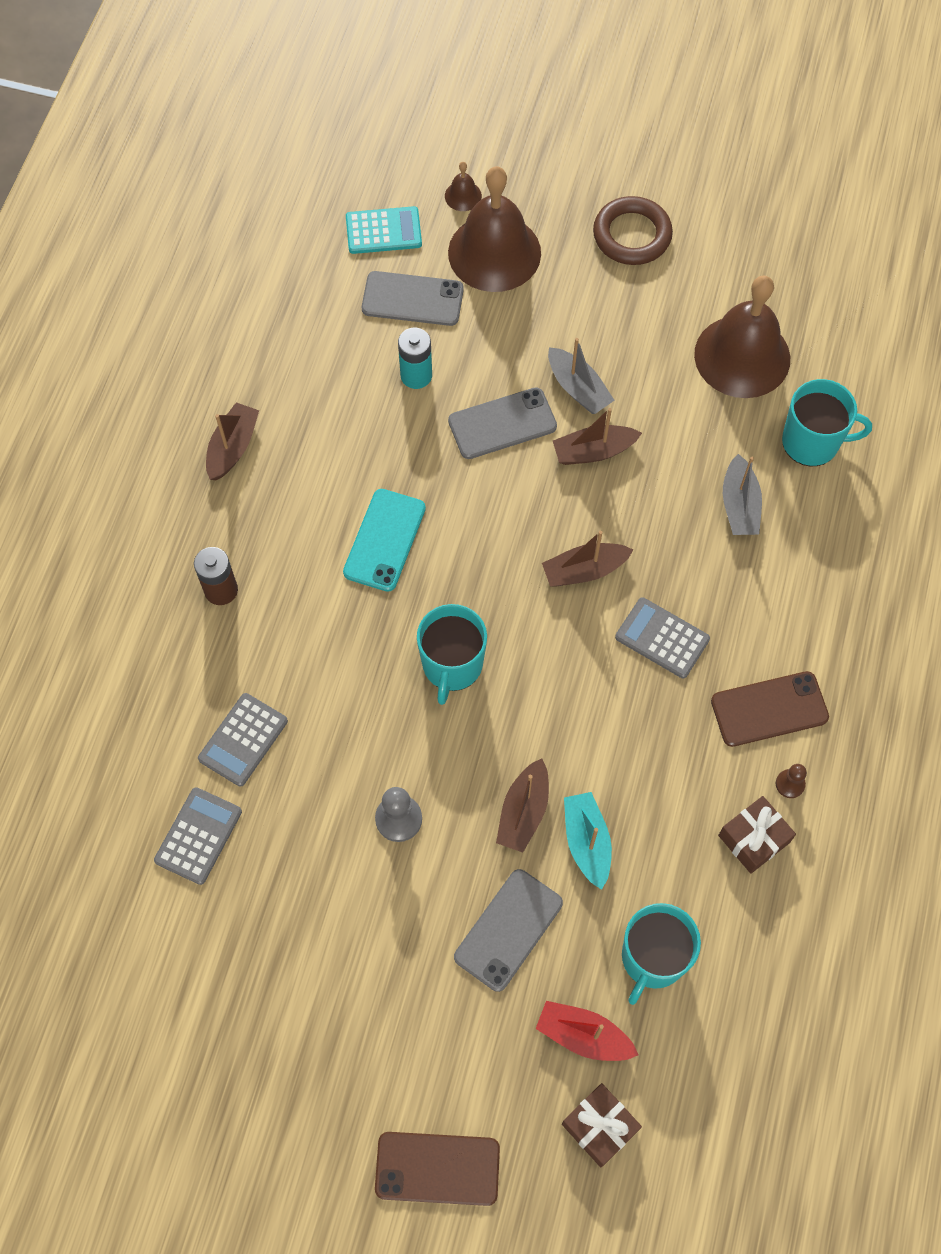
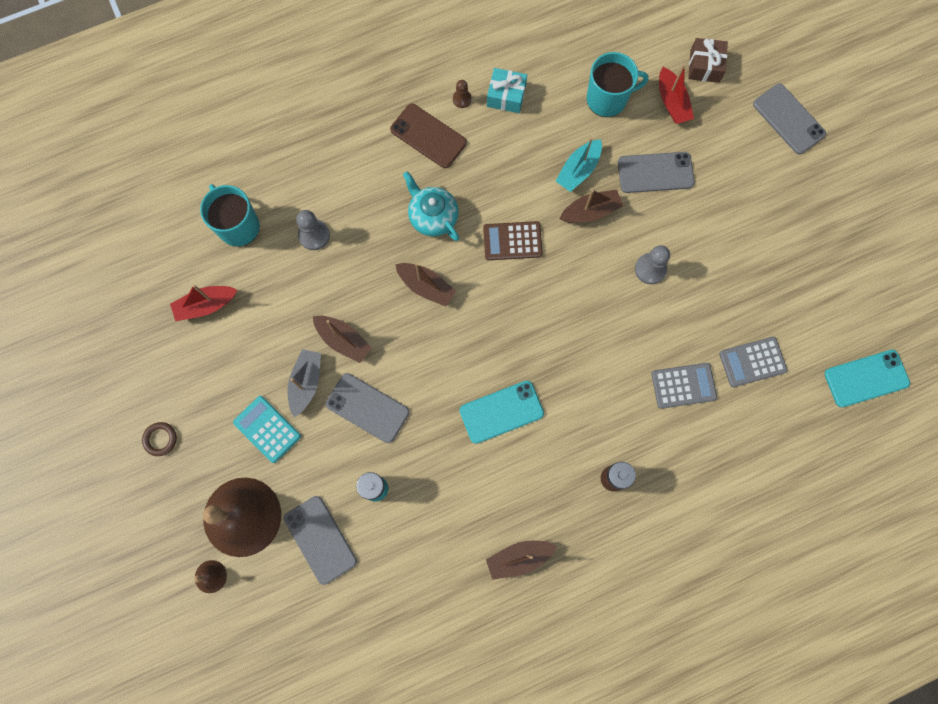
camera: 130 degrees left, 10 degrees up
turquoise calculator [346,206,422,254] -> turquoise calculator moved to [233,396,301,463]
brown phone [375,1132,500,1206] -> grey phone [753,84,826,154]
turquoise mug [417,604,487,705] -> none
brown ring [593,196,673,265] -> brown ring [142,422,177,456], size x0.52
grey calculator [615,597,710,678] -> turquoise teapot [403,171,459,241]
brown bell [694,275,790,398] -> red boat [170,285,237,321]
brown gift [718,796,796,874] -> turquoise gift [487,68,527,113]
grey boat [723,454,762,535] -> grey pawn [296,210,330,250]
none -> brown calculator [483,221,543,260]
none -> turquoise phone [825,350,910,407]

